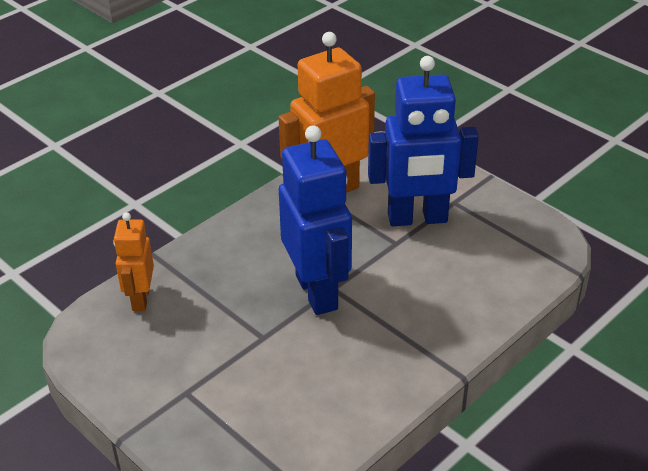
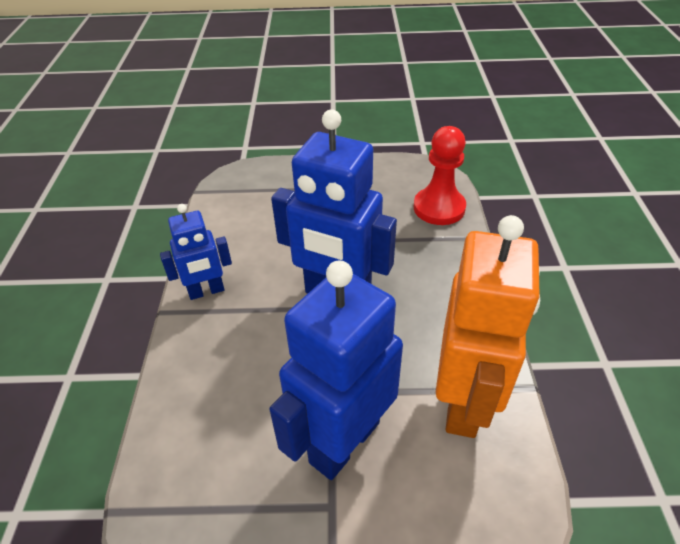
camera: 135 degrees right, 5 degrees up
orange robot [113,212,154,311] -> red pawn [414,126,466,225]
none -> blue robot [160,204,232,300]

